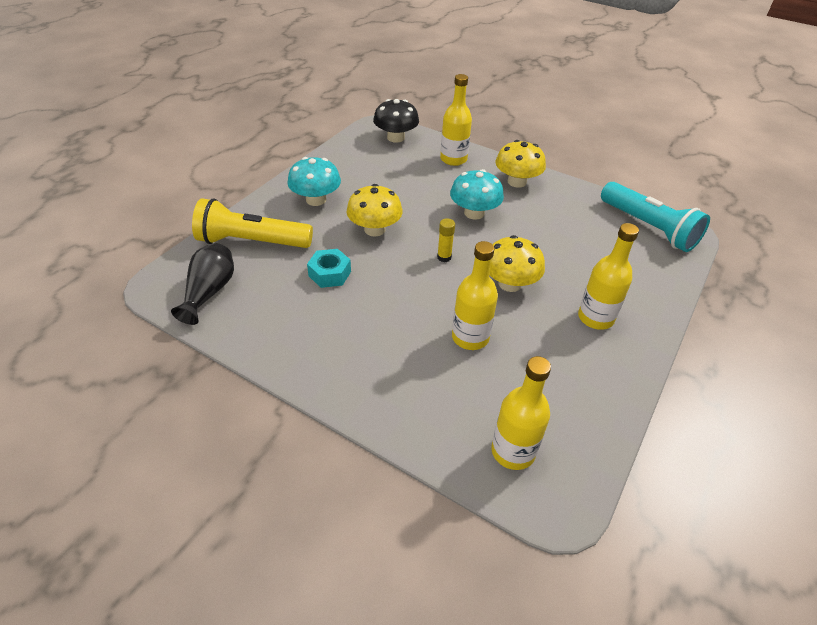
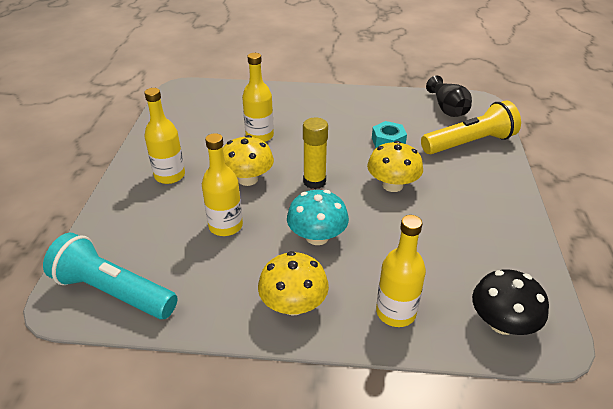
camera: 155 degrees right, 5 degrees down
turquoise mushroom [287,157,341,206] -> none
yellow glue stick [437,218,455,262] -> yellow glue stick [303,117,328,189], size x1.68
yellow bottle [491,356,551,470] -> yellow bottle moved to [202,133,243,236]

